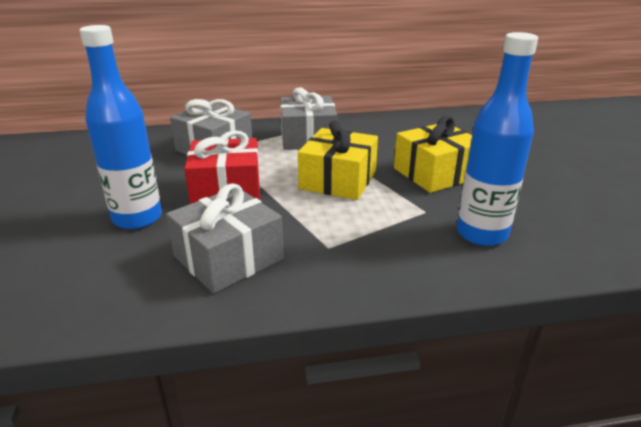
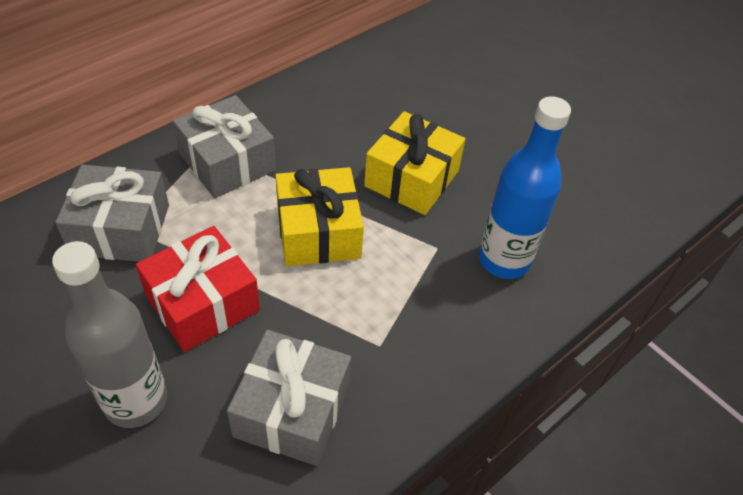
camera: 35 degrees left, 20 degrees up
blue bottle [79,25,162,229] -> grey bottle [52,241,167,428]

